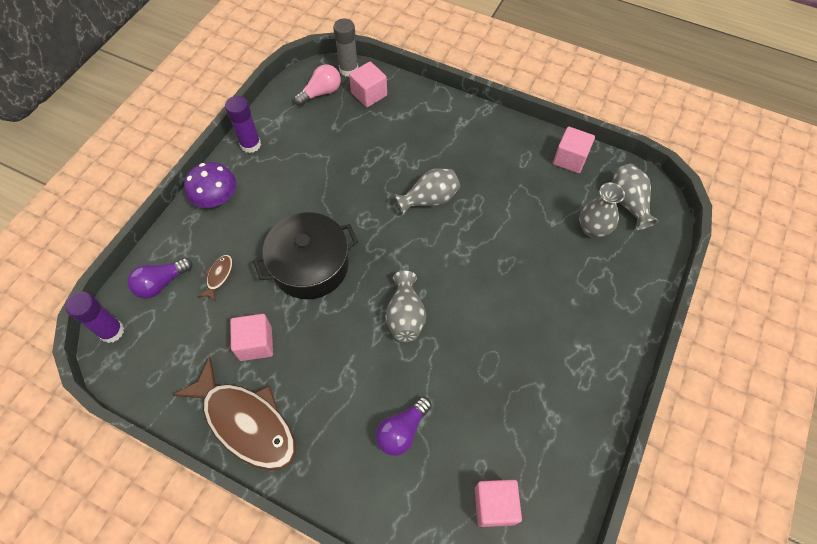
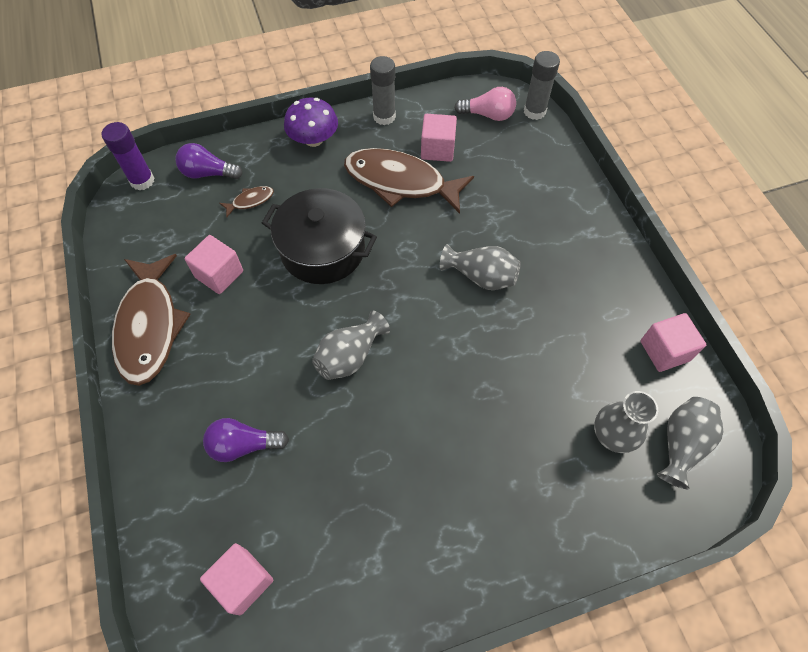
camera: 45 degrees right, 0 degrees up
purple glue stick [225,96,261,153] -> grey glue stick [370,56,396,125]
pink cube [349,62,387,107] -> pink cube moved to [421,114,457,162]
none -> brown fish [344,148,474,214]

